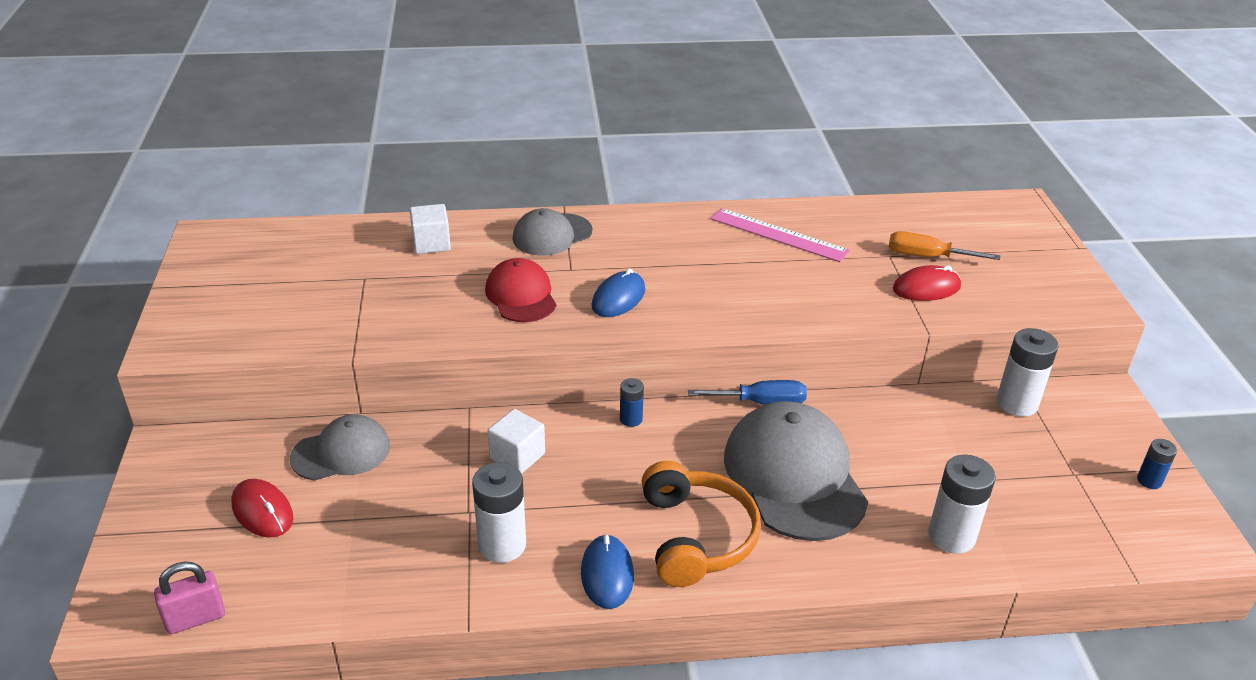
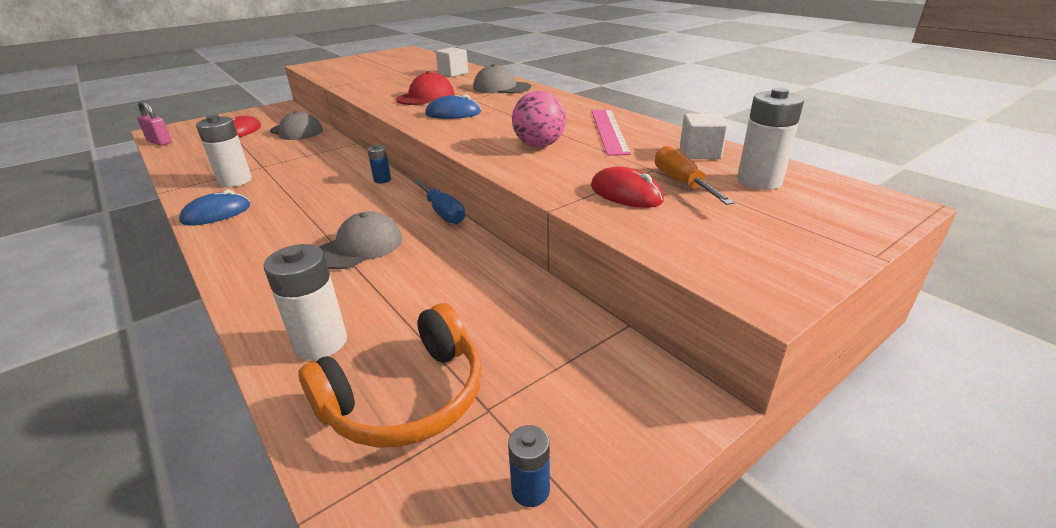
camera: 60 degrees right, 5 degrees down
white cube [488,409,545,474] -> white cube moved to [680,113,728,159]
orange headphones [642,461,761,587] -> orange headphones moved to [299,303,482,448]
grey cap [724,401,868,541] -> grey cap [319,211,402,269], size x0.58
white battery [996,328,1058,417] -> white battery moved to [737,88,804,190]
none -> pink ball [512,91,566,147]

